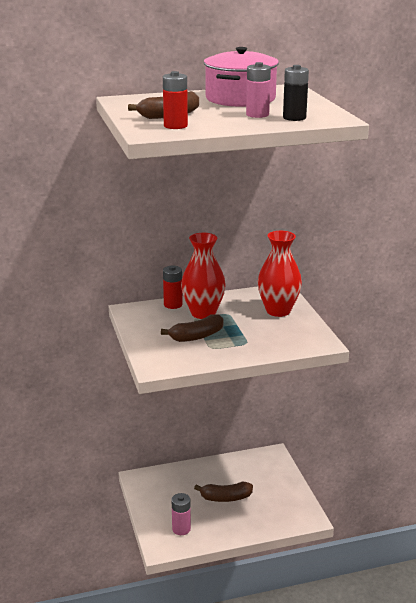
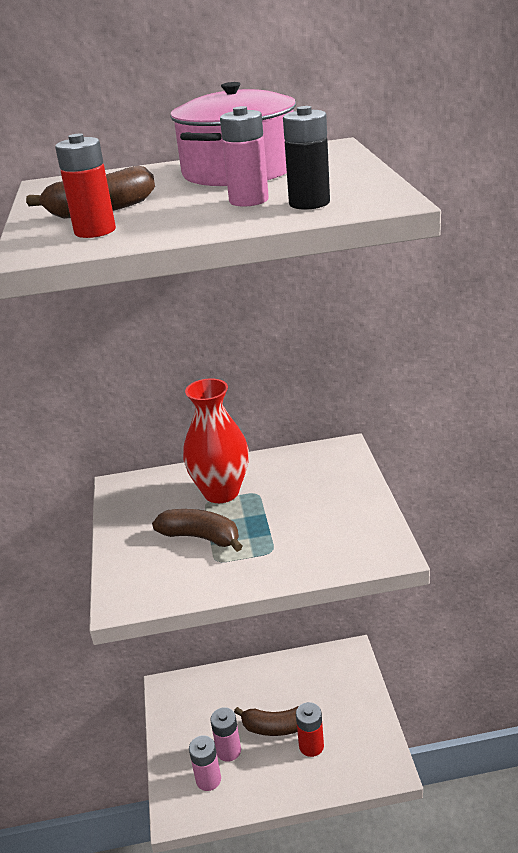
camera: 10 degrees right, 5 degrees up
brown banana [161,314,224,342] -> brown banana turned 135 degrees counterclockwise [152,509,243,552]
red battery [163,265,183,309] -> red battery moved to [296,702,324,757]
red vase [257,231,302,317] -> none
none -> pink battery [210,707,241,762]

